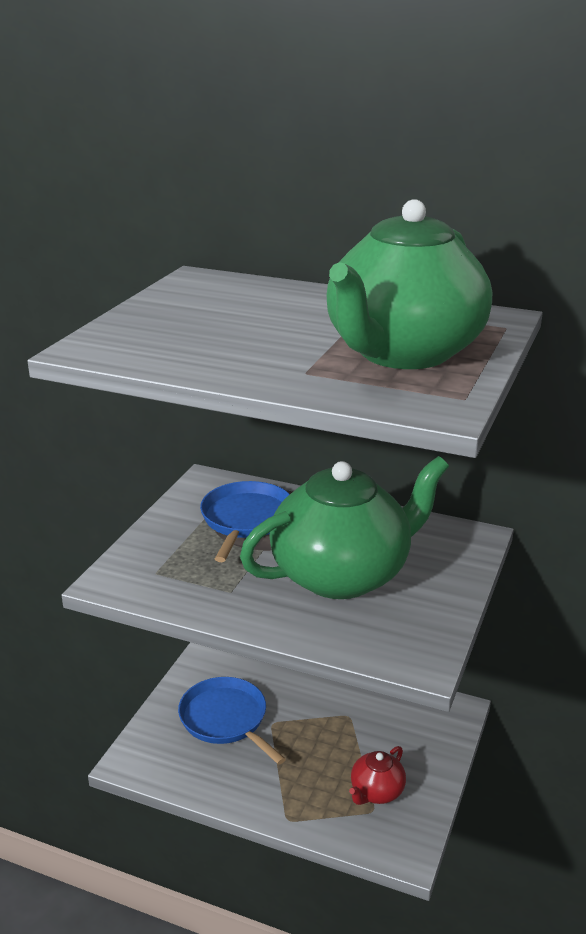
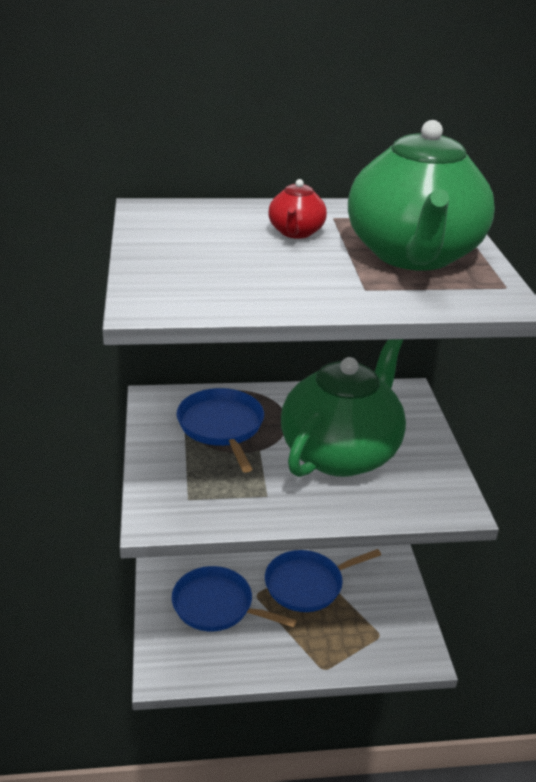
camera: 30 degrees left, 5 degrees up
red teapot [349,746,406,805] -> red teapot moved to [268,179,327,239]
none -> blue pan [265,549,381,612]

